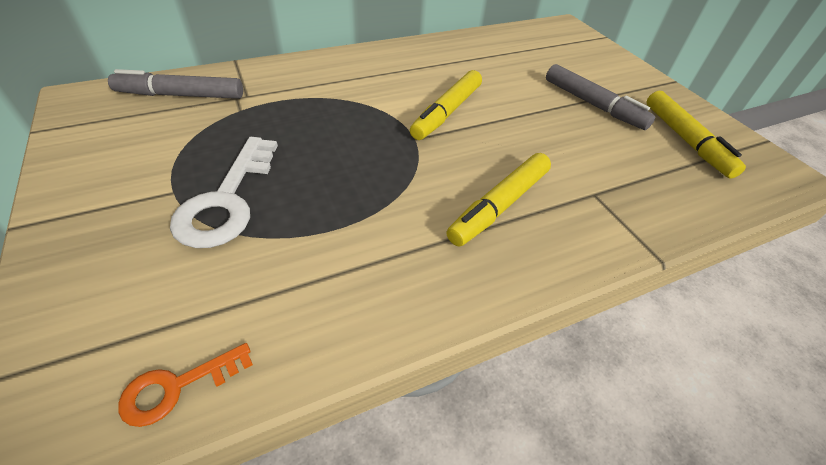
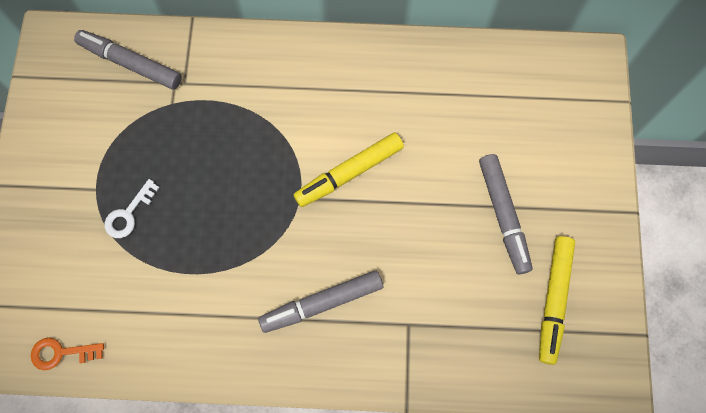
camera: 30 degrees right, 25 degrees up
white key [170,137,278,248] -> white key [104,179,160,238], size x0.55
yellow marker [447,153,551,247] -> grey marker [258,270,383,333]

